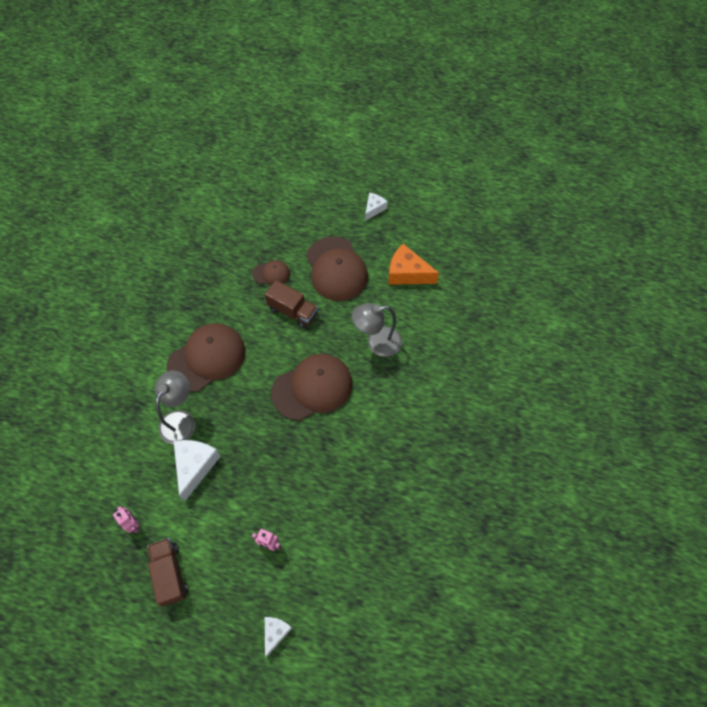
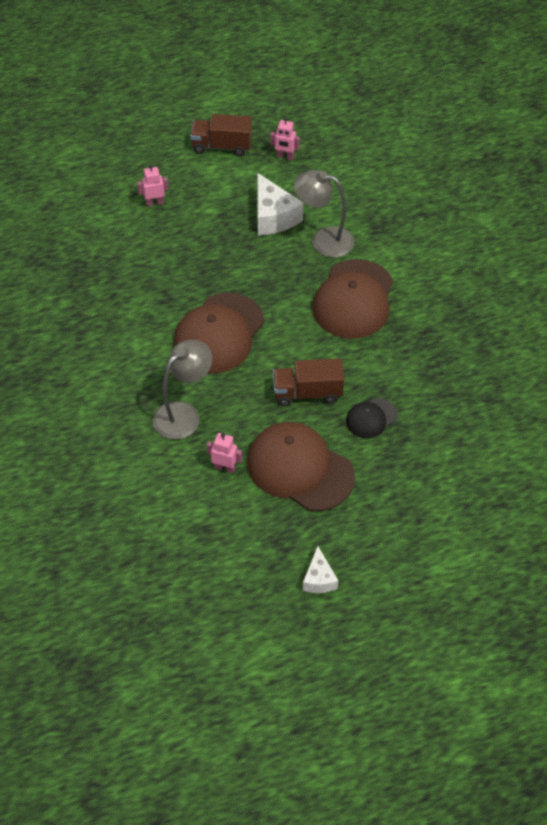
camera: 145 degrees right, 10 degrees down
brown truck [147,538,188,607] -> brown truck turned 150 degrees clockwise [190,114,252,156]
grey lamp [155,371,195,445] -> grey lamp turned 120 degrees clockwise [294,170,354,258]
brown cap [252,260,290,285] -> black cap [346,398,397,438]
white cheese [265,617,292,657] -> none
orange cheese [388,244,439,285] -> none
none -> pink robot [207,433,242,473]

